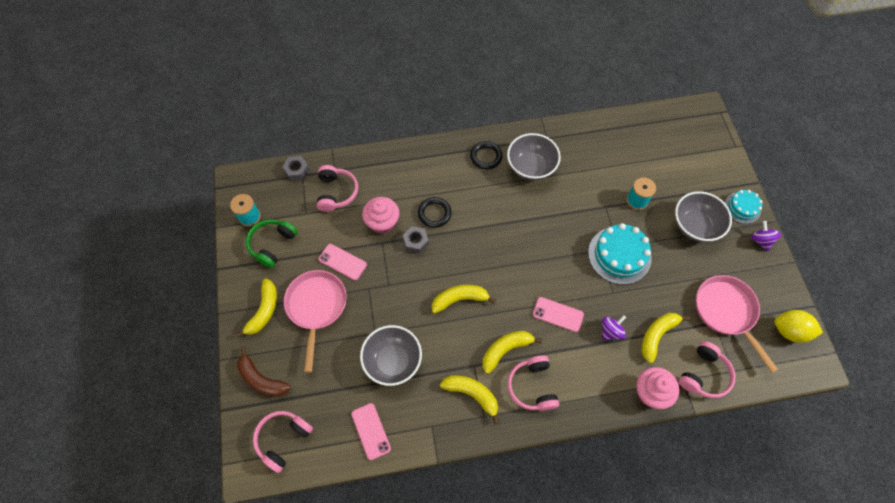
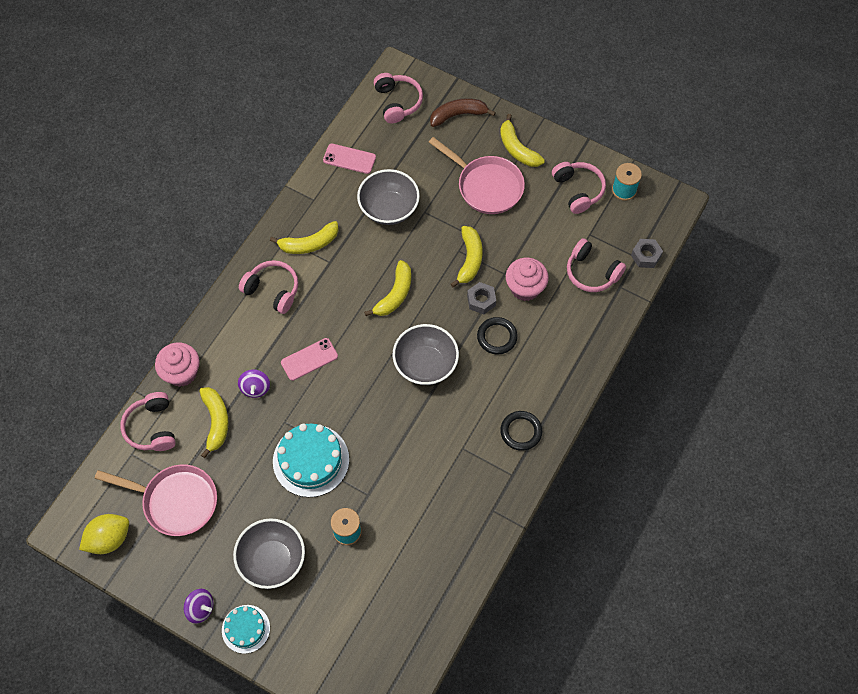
camera: 130 degrees right, 0 degrees up
green headphones [246,219,298,268] -> pink headphones [552,162,606,214]
pink phone [318,244,367,280] -> none
yellow banana [482,331,542,374] -> yellow banana moved to [451,226,482,288]
grey bowl [507,133,561,181] -> grey bowl moved to [393,324,459,385]

